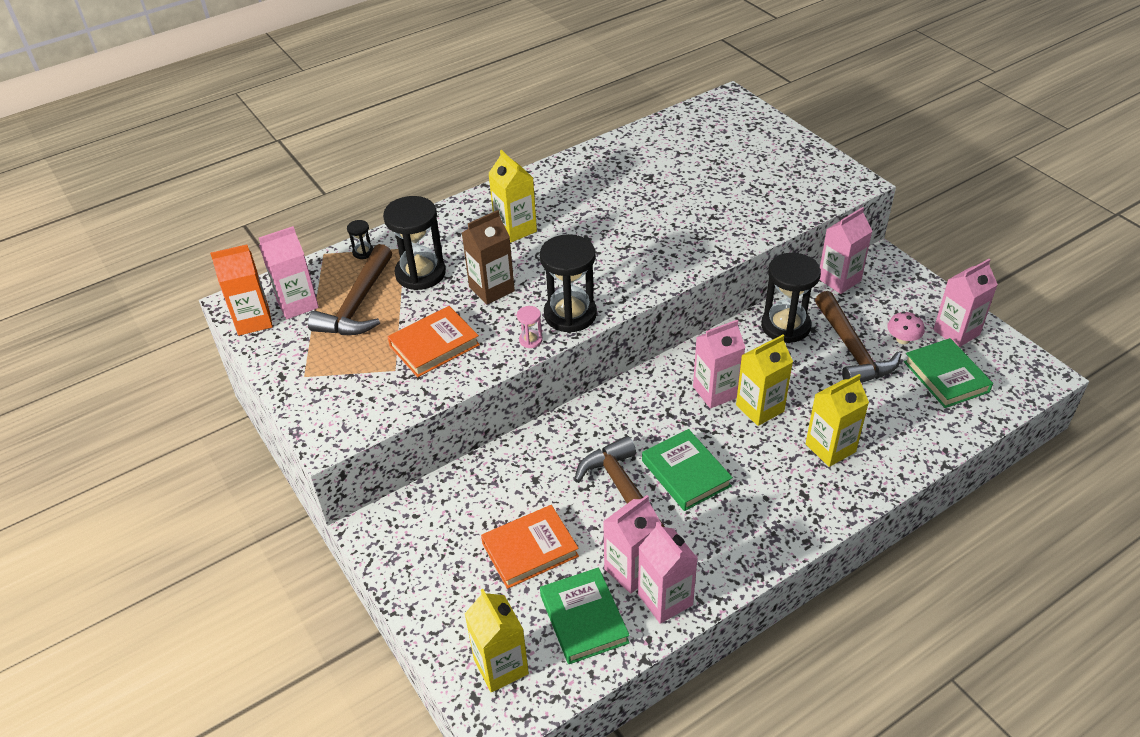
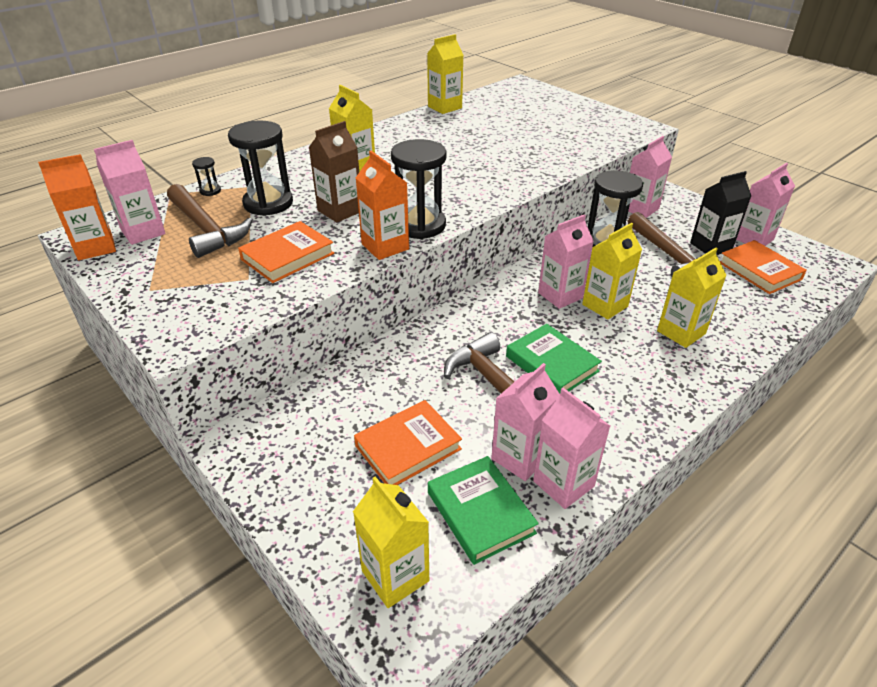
camera: 10 degrees left, 5 degrees down
brown hammer [308,244,392,335] -> brown hammer turned 45 degrees counterclockwise [167,184,253,258]
pink hourglass [517,306,543,348] -> orange carton [356,151,409,260]
pink mushroom [887,312,925,344] -> black carton [690,171,751,255]
green book [904,338,993,408] -> orange book [720,240,807,294]
none -> yellow carton [427,34,463,114]

